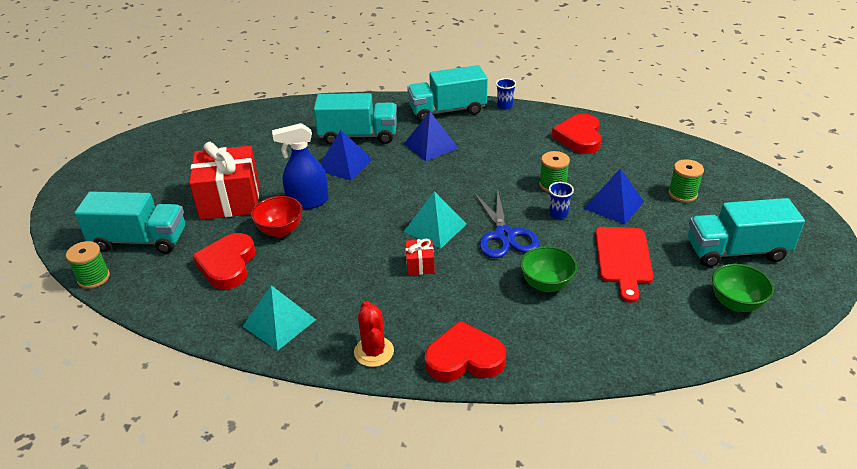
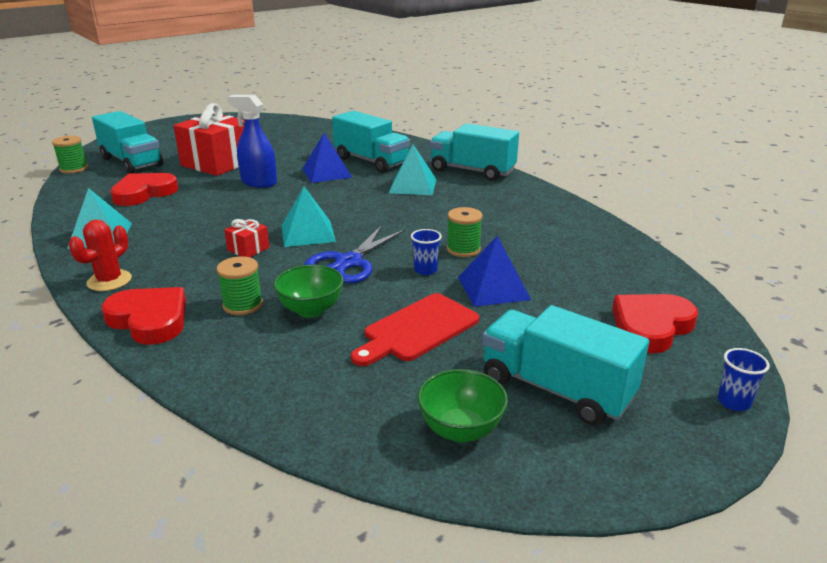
camera: 40 degrees right, 10 degrees down
red bowl [251,196,303,237] -> none
blue pyramid [404,112,458,161] -> turquoise pyramid [389,144,437,195]
blue cup [496,78,516,109] -> blue cup moved to [718,348,770,411]
red heart [552,113,602,154] -> red heart moved to [612,294,698,353]
green spool [668,159,704,202] -> green spool moved to [217,256,263,315]

